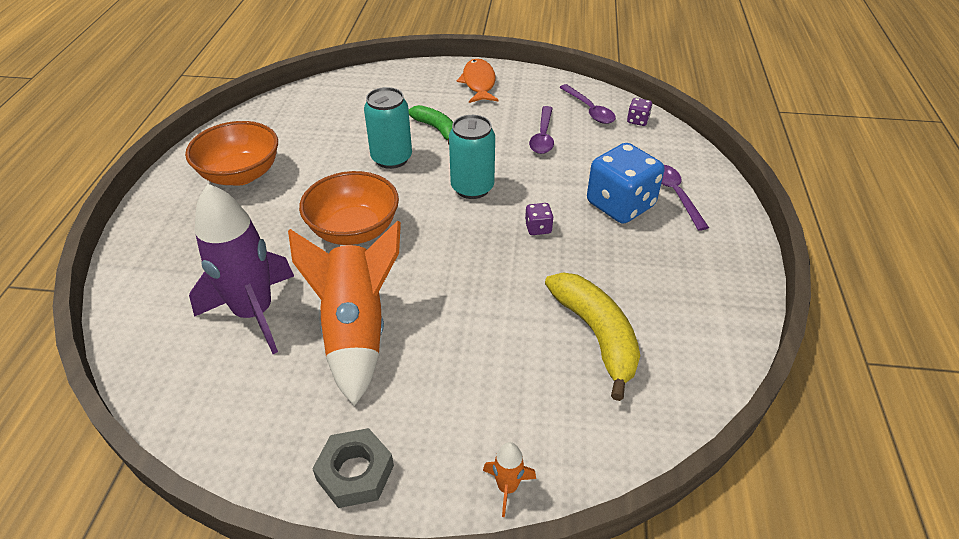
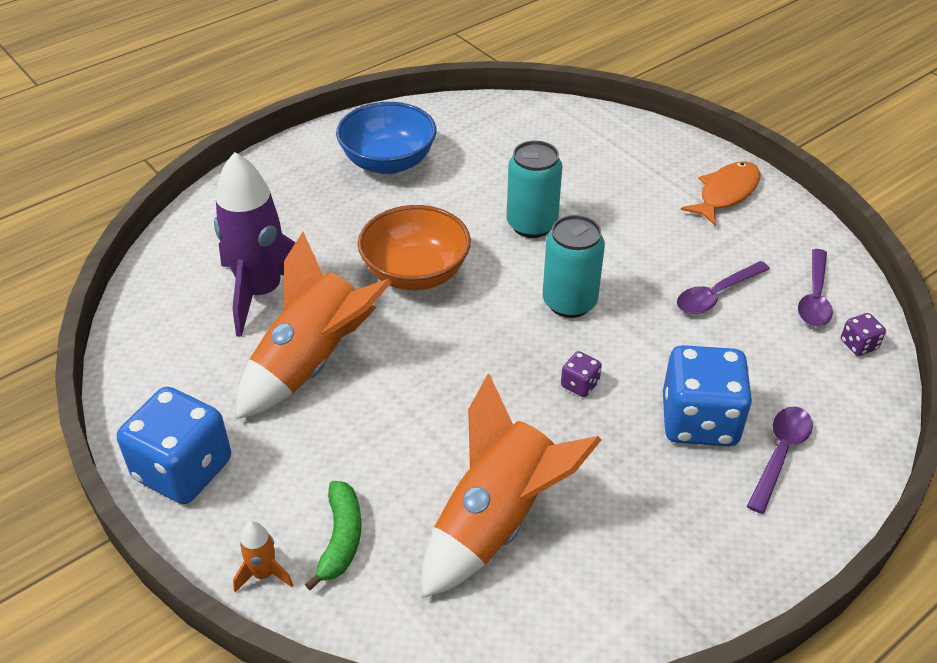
camera: 45 degrees right, 0 degrees up
orange bowl [185,121,278,186] -> blue bowl [336,102,437,174]
grey nut [312,428,394,508] -> blue dice [117,387,231,504]
green banana [409,105,453,144] -> green banana moved to [305,481,362,590]
yellow banana [545,272,640,401] -> orange rocket [422,374,601,598]

